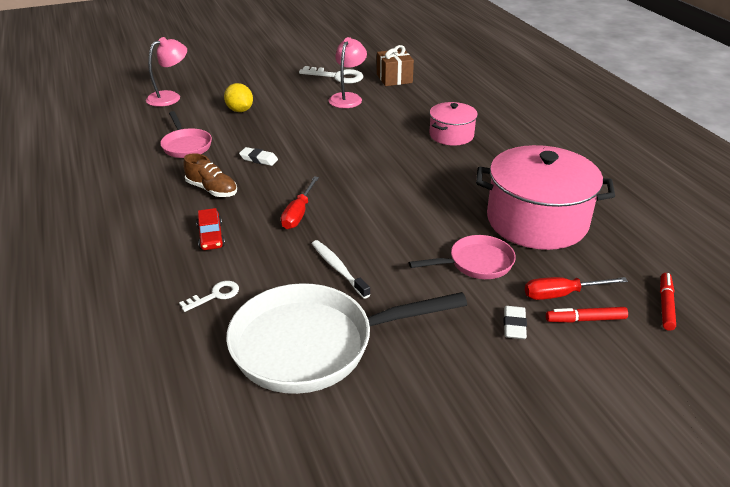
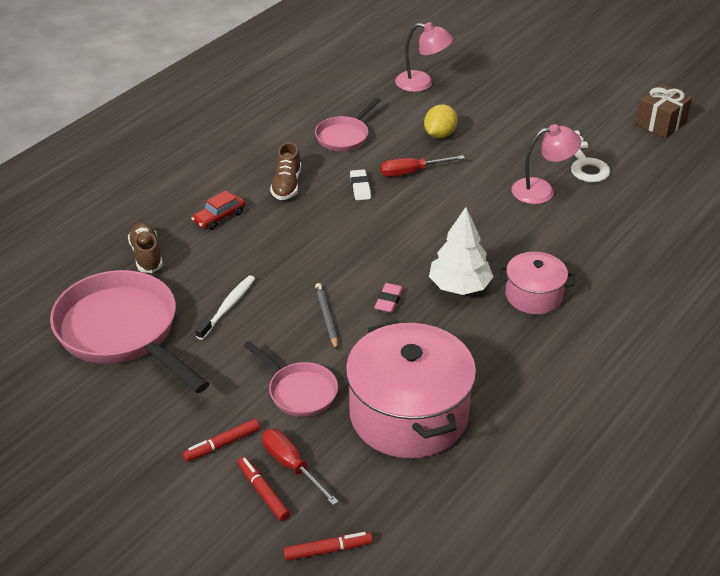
camera: 60 degrees right, 5 degrees up
white key [179,281,239,312] -> brown shoe [128,222,163,273]
white pan [226,283,467,394] -> pink pan [50,270,210,393]
red screwdriver [281,176,319,229] -> red screwdriver moved to [380,155,465,177]
brown gift [377,45,414,86] -> brown gift moved to [636,84,692,138]
white eraser [504,306,527,339] -> red marker [182,419,260,462]
none -> grey pencil [315,283,338,350]
none -> pink eraser [374,283,403,313]
none -> white tree [429,207,494,295]

